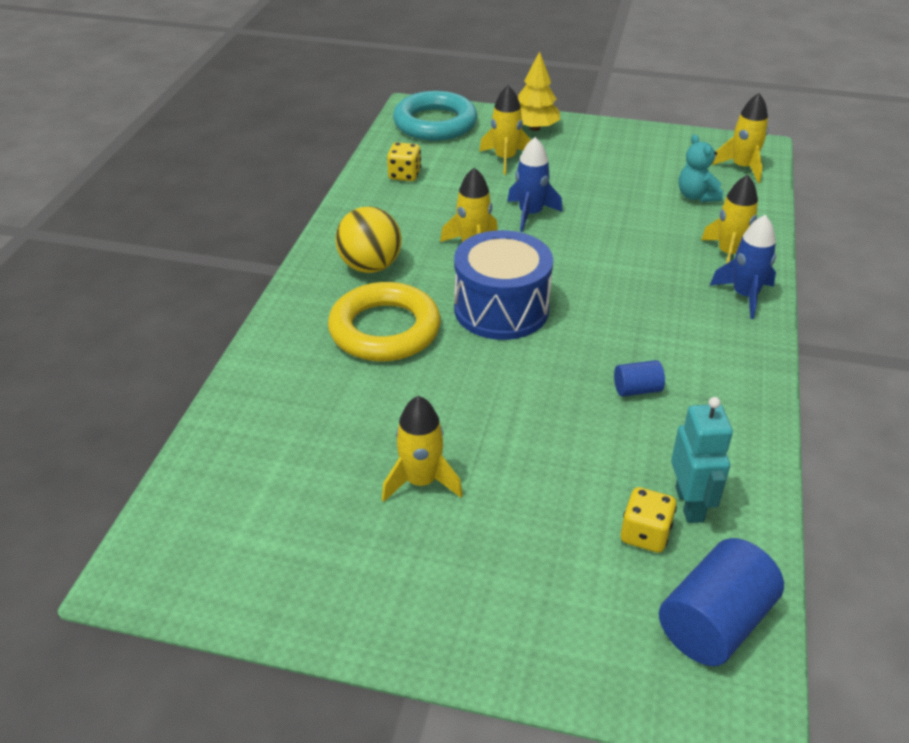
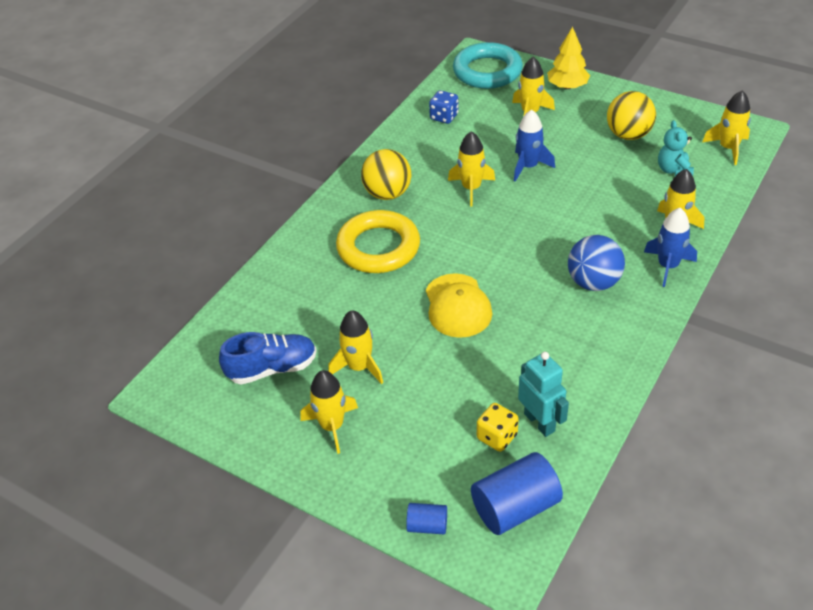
camera: 20 degrees right, 5 degrees up
yellow dice [387,142,421,181] -> blue dice [429,90,459,124]
blue drum [454,230,553,340] -> none
blue cylinder [614,360,665,397] -> blue cylinder moved to [406,503,447,534]
turquoise robot [671,397,733,523] -> turquoise robot turned 45 degrees counterclockwise [518,352,569,437]
none -> blue shoe [219,332,317,385]
none -> yellow rocket [300,370,358,454]
none -> yellow cap [426,273,492,338]
none -> blue ball [568,235,625,291]
none -> yellow ball [607,91,656,140]

